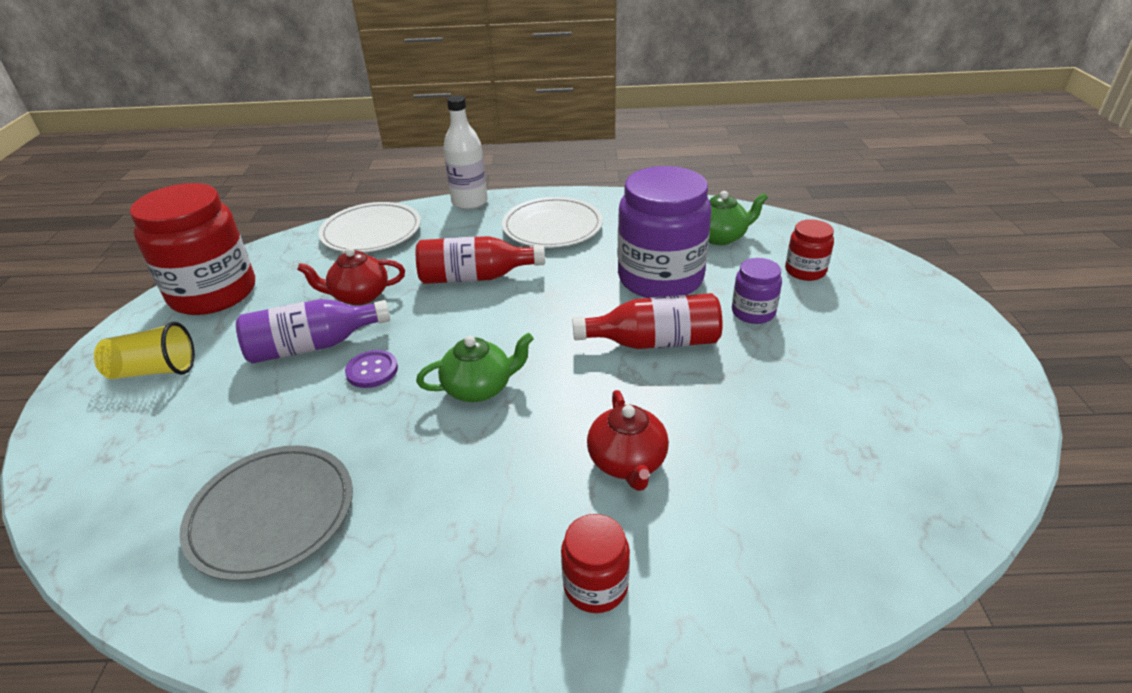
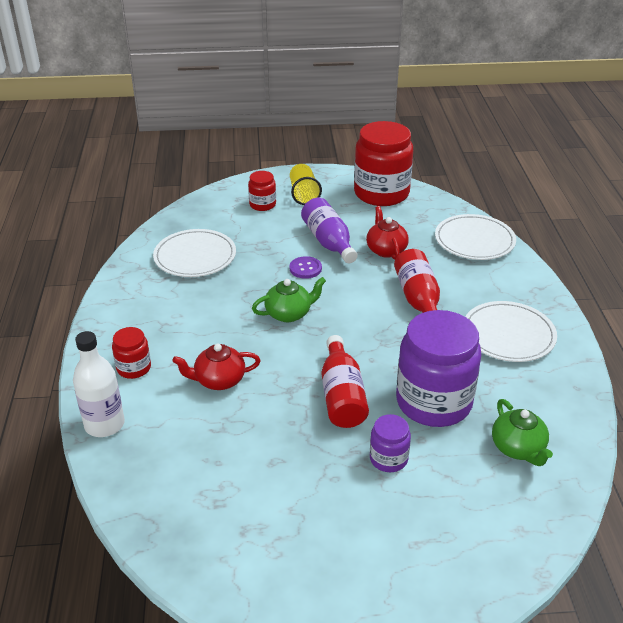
camera: 85 degrees right, 0 degrees up
grey plate [179,445,353,581] -> white plate [153,229,236,277]
green teapot [416,333,534,402] -> green teapot turned 90 degrees counterclockwise [252,277,326,322]
white bottle [443,95,488,210] -> white bottle moved to [73,331,125,437]
red jar [785,219,834,281] -> red jar moved to [248,171,276,211]

